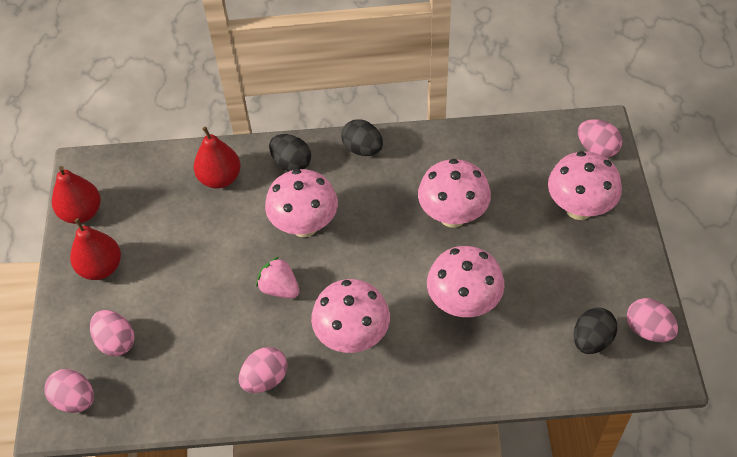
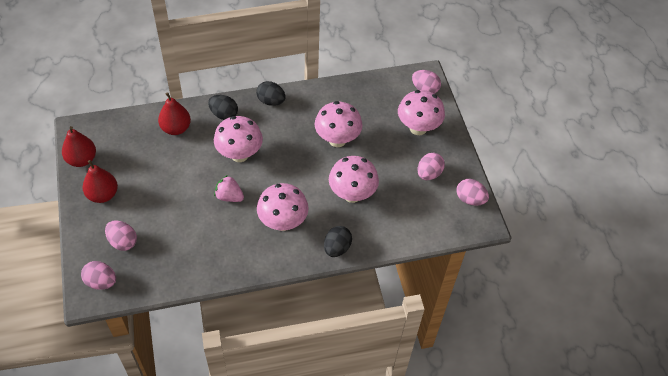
camera: 15 degrees left, 0 degrees up
pink egg [239,347,288,393] -> pink egg moved to [418,153,445,180]
black egg [574,307,617,354] -> black egg moved to [324,226,352,257]

